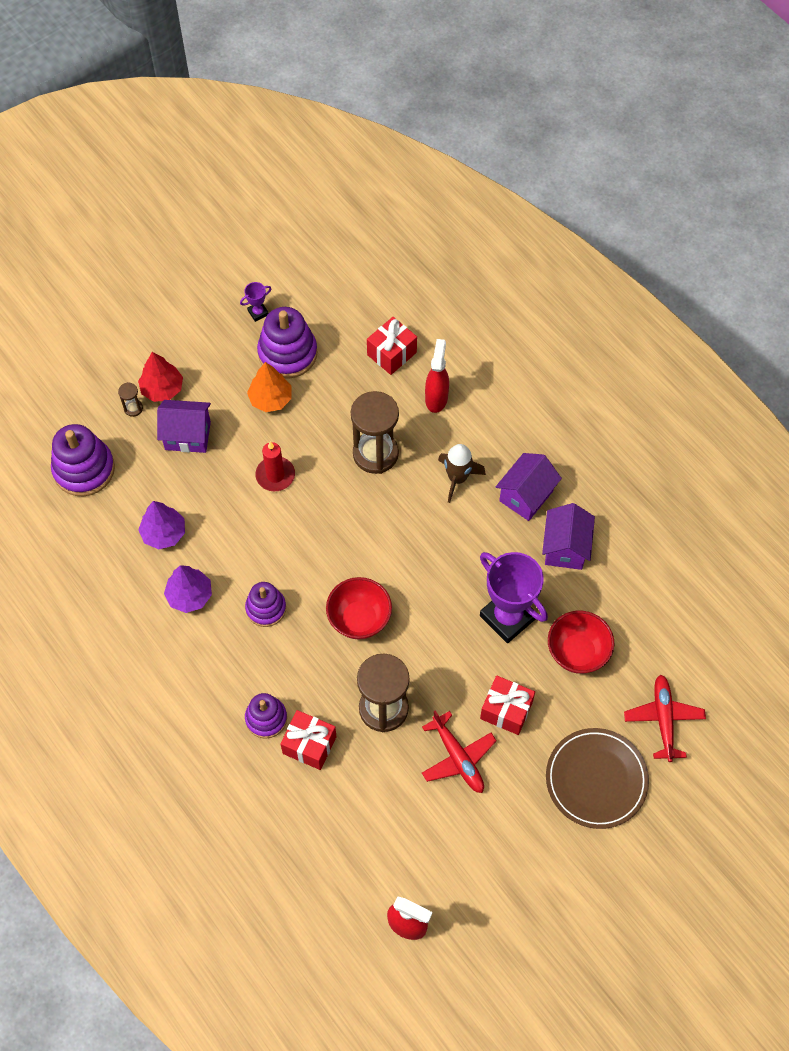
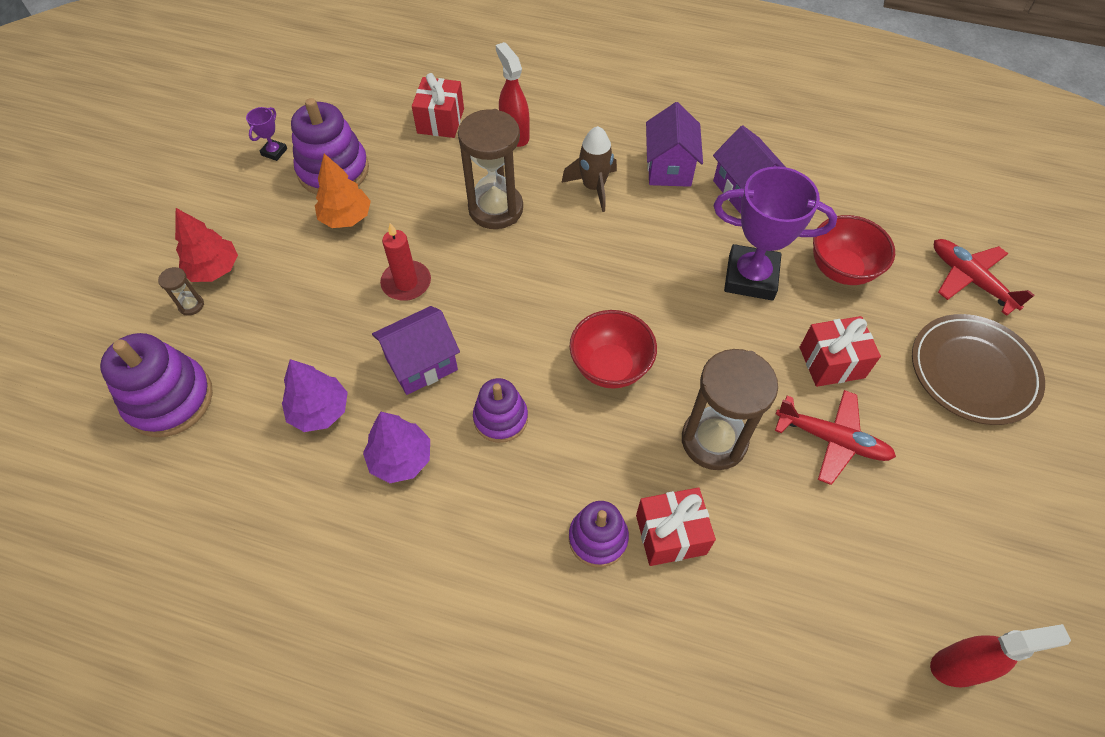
camera: 35 degrees left, 5 degrees down
purple house [157,400,211,453] -> purple house moved to [372,306,460,395]

